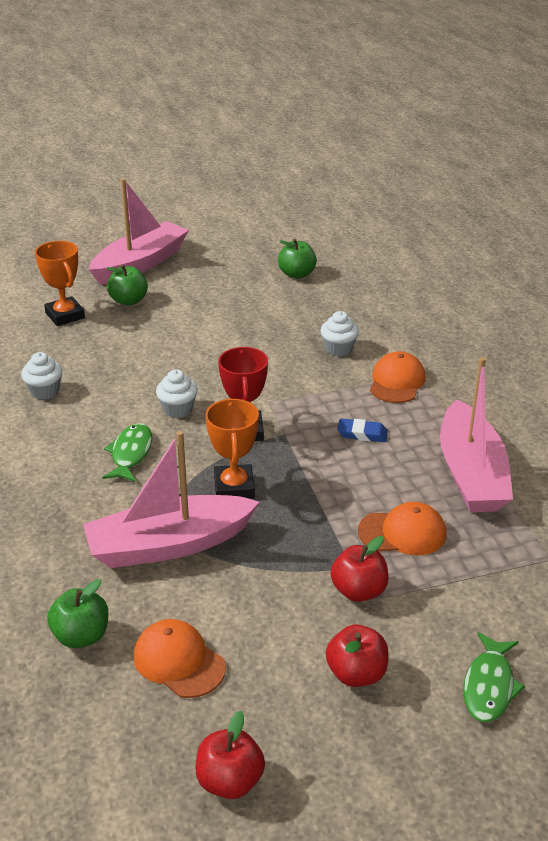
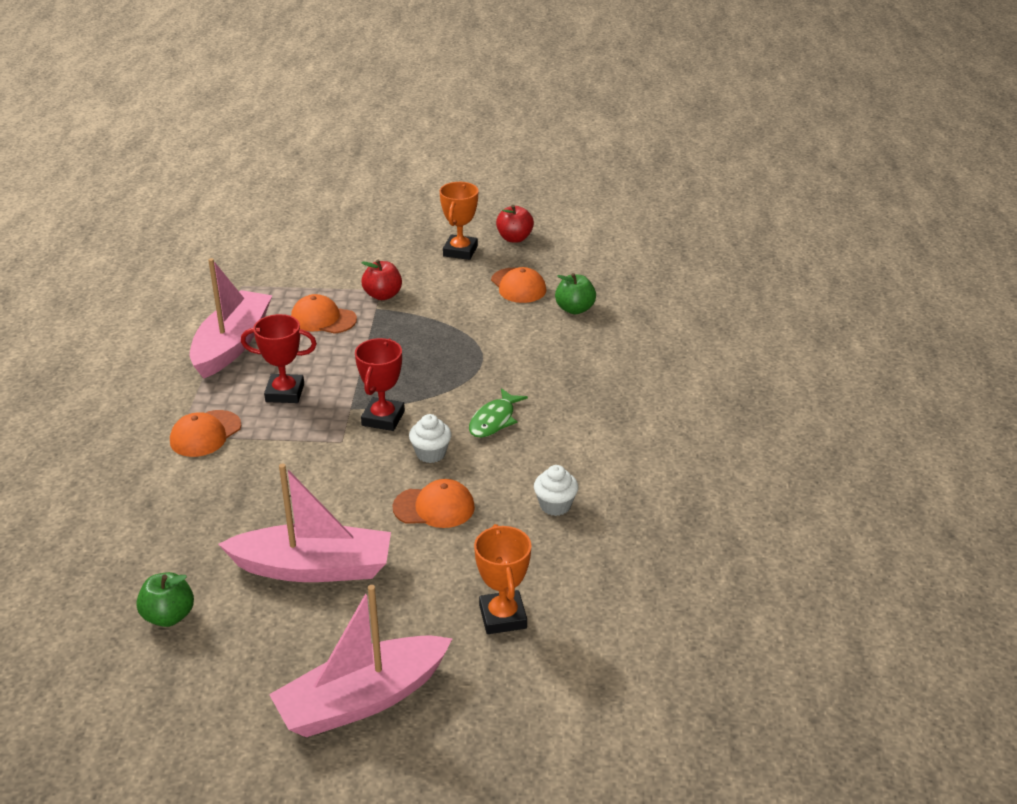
camera: 160 degrees left, 0 degrees up
pink boat [83,431,259,568] -> pink boat moved to [218,463,391,582]
green apple [106,264,148,306] -> none
orange trophy [205,398,259,498] -> orange trophy moved to [439,182,478,260]
white cupcake [321,311,359,356] -> none
red apple [326,625,389,687] -> none
blue eraser [337,418,388,442] -> red trophy [241,314,317,403]
green fish [463,632,525,722] -> none
none -> orange cap [393,479,475,528]

